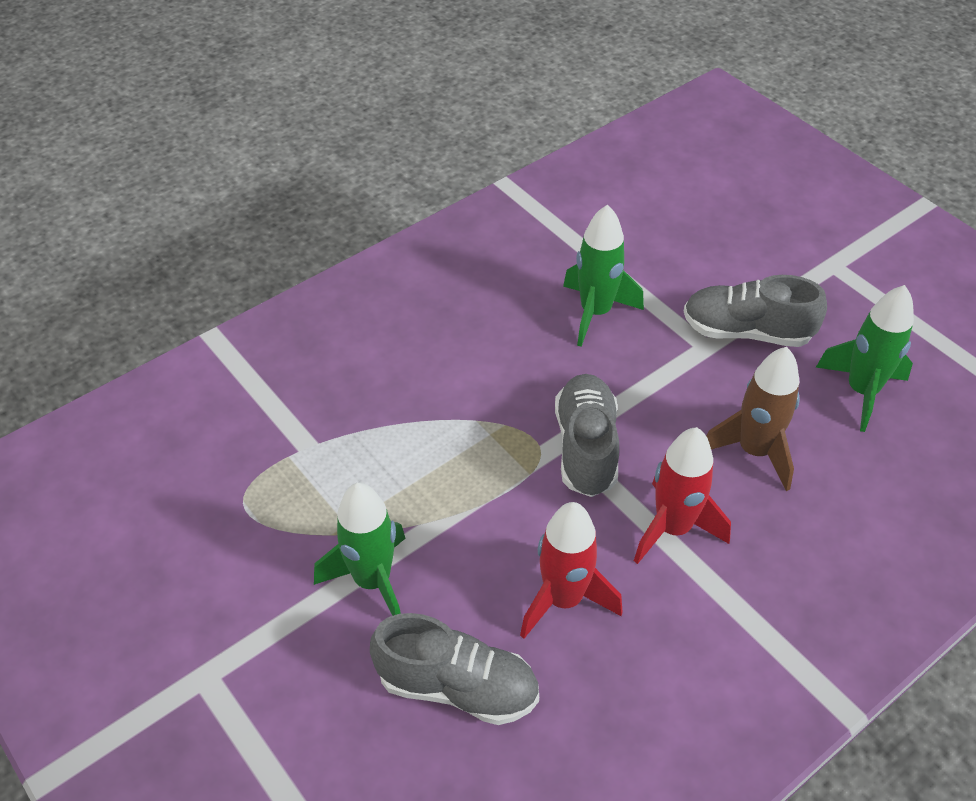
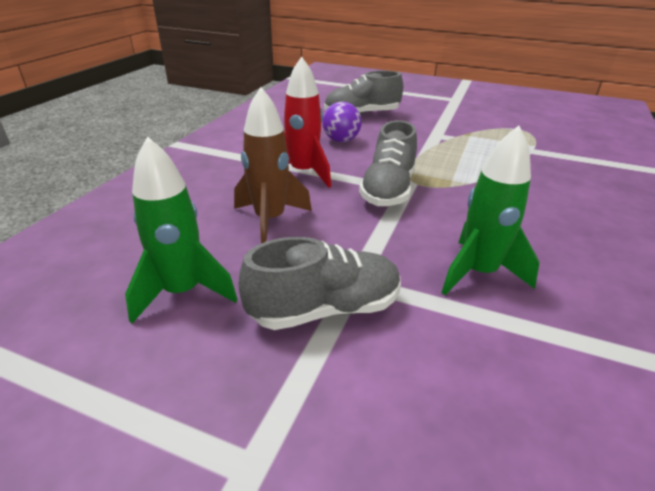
camera: 150 degrees right, 15 degrees down
green rocket [314,483,406,616] -> none
red rocket [520,502,623,639] -> purple ball [322,102,362,142]
grey shoe [555,374,619,497] -> grey shoe turned 45 degrees clockwise [359,120,417,206]

